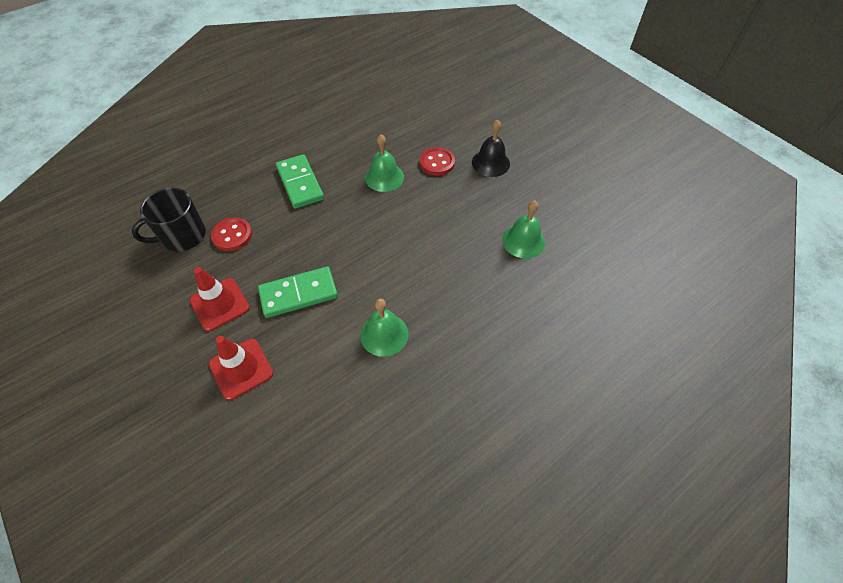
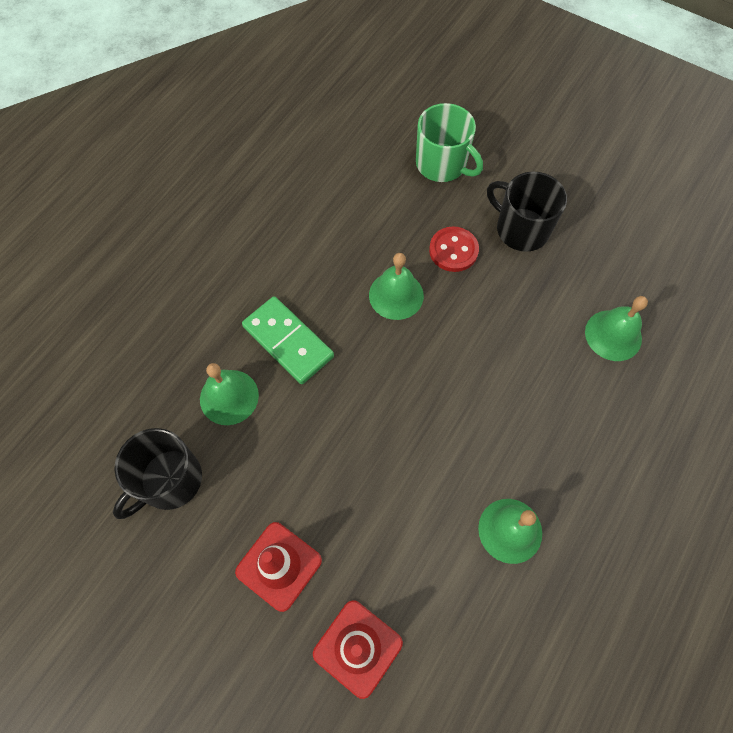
camera: 20 degrees left, 10 degrees up
red button [211,217,252,251] -> none
green domino [258,266,338,318] -> none
black bell [472,119,510,177] -> black mug [487,172,567,252]
none -> green bell [200,363,259,425]
none -> green mug [416,103,483,182]

